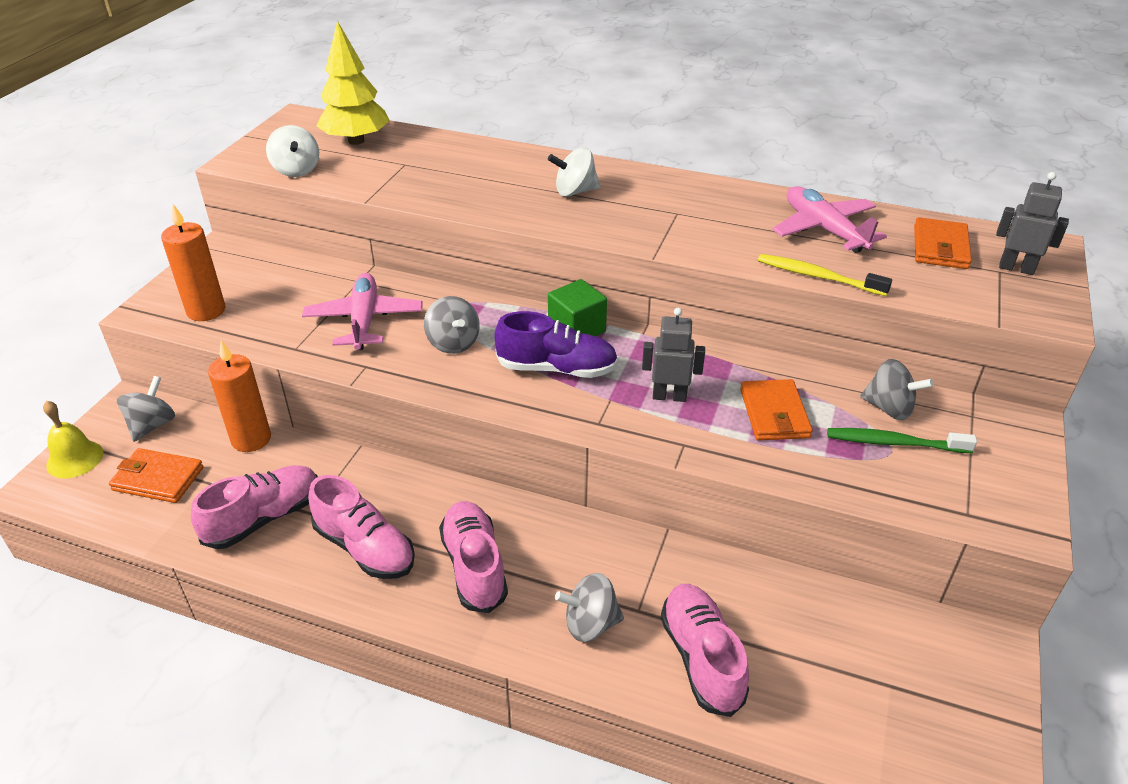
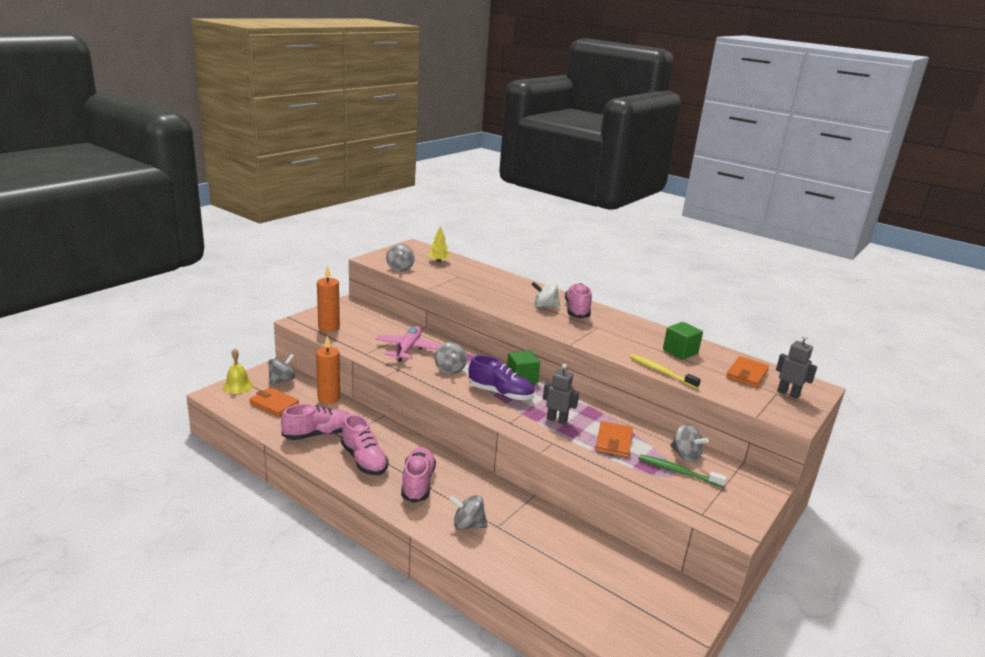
camera: 15 degrees right, 15 degrees down
white spinning top [266,125,319,177] -> grey spinning top [386,244,415,271]
yellow tree [316,20,390,145] -> yellow tree [427,226,450,263], size x0.56
pink shoe [661,584,749,717] -> pink shoe moved to [565,283,592,318]
pink plane [772,186,887,253] -> green cube [663,322,703,360]

